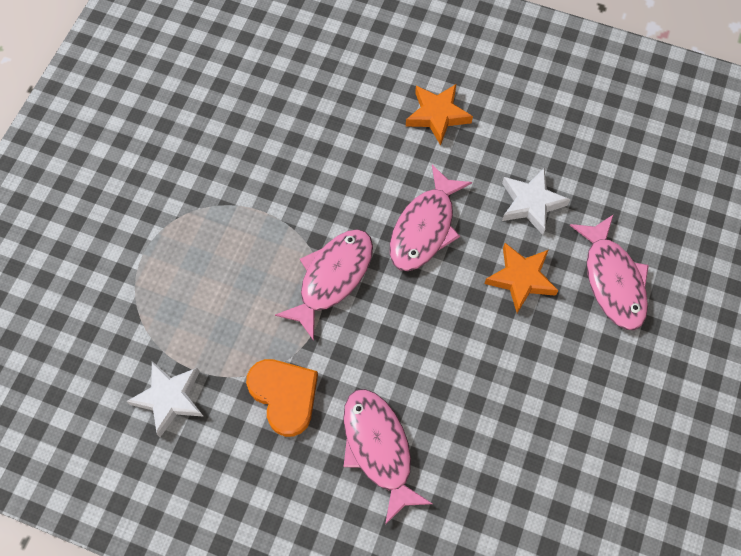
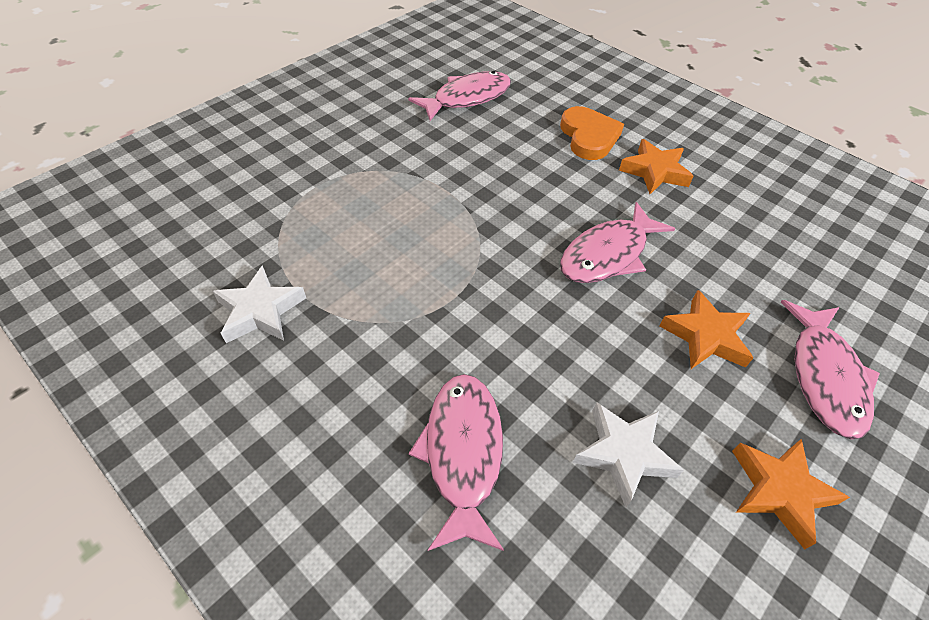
camera: 20 degrees right, 15 degrees down
orange heart [246,359,318,437] -> orange heart moved to [560,106,624,160]
pink fish [275,229,373,341] -> pink fish moved to [408,71,511,121]
white star [502,168,570,235] -> white star moved to [572,402,684,507]
none -> orange star [732,439,850,550]

